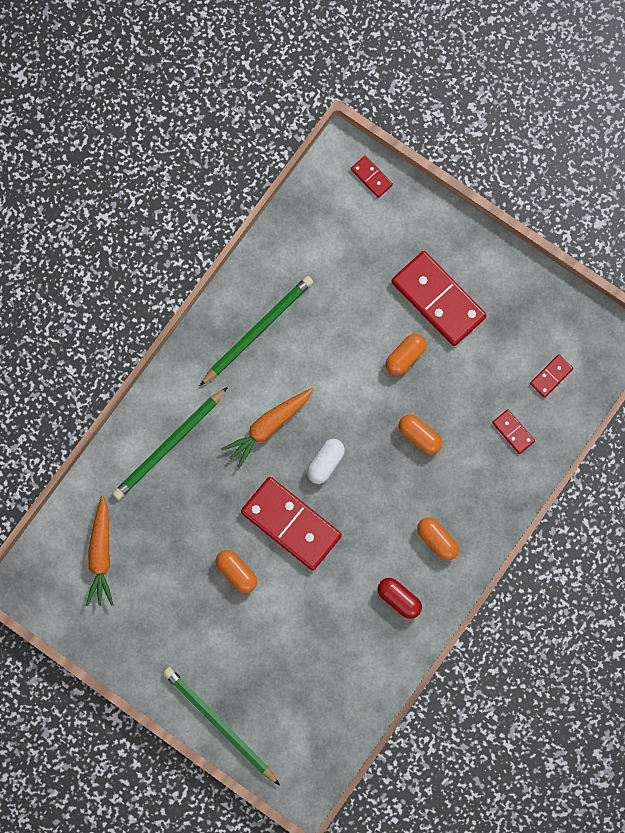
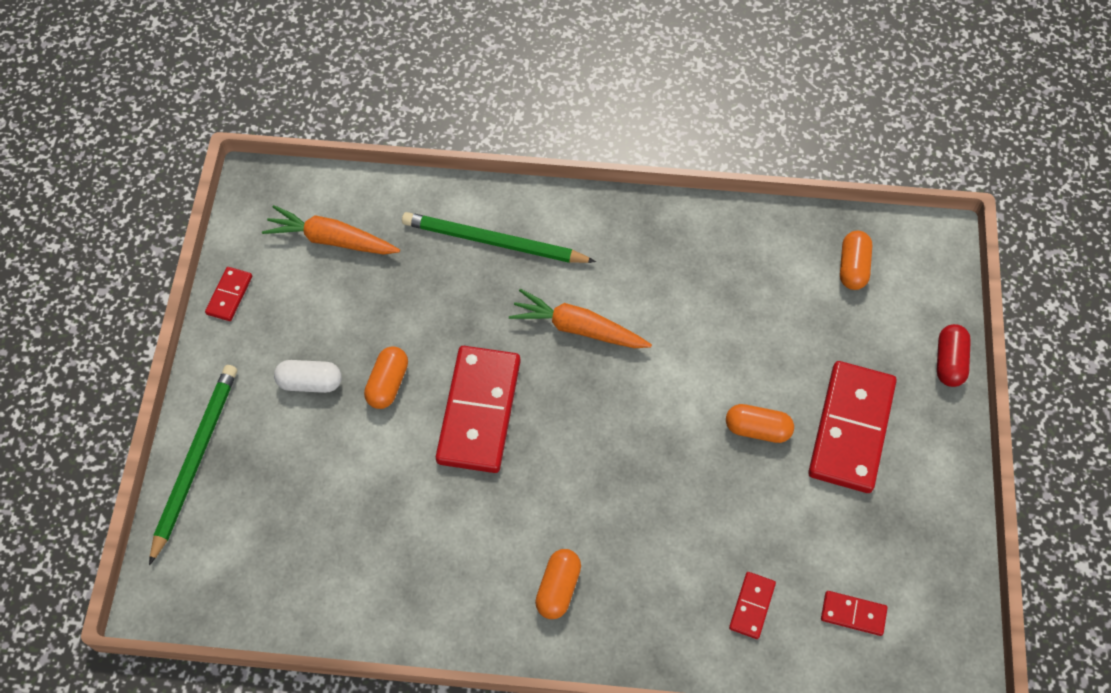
camera: 60 degrees right, 15 degrees down
orange carrot [86,495,113,606] -> orange carrot turned 45 degrees clockwise [262,205,400,254]
green pencil [200,276,313,386] -> none
white capsule [307,439,345,484] -> white capsule moved to [274,360,342,393]
red domino [351,156,393,198] -> red domino moved to [205,267,252,321]
red capsule [378,578,422,619] -> red capsule moved to [937,324,971,387]
orange capsule [398,415,442,455] -> orange capsule moved to [840,231,872,290]

